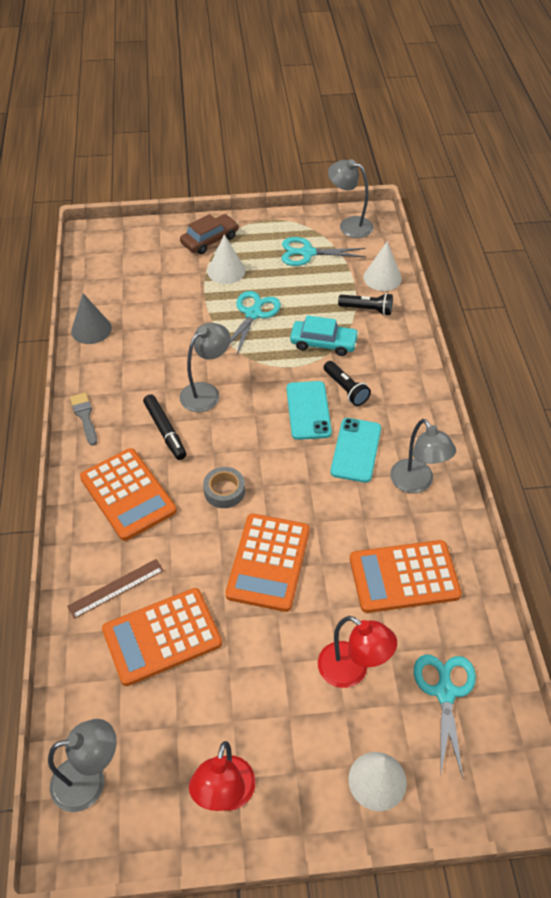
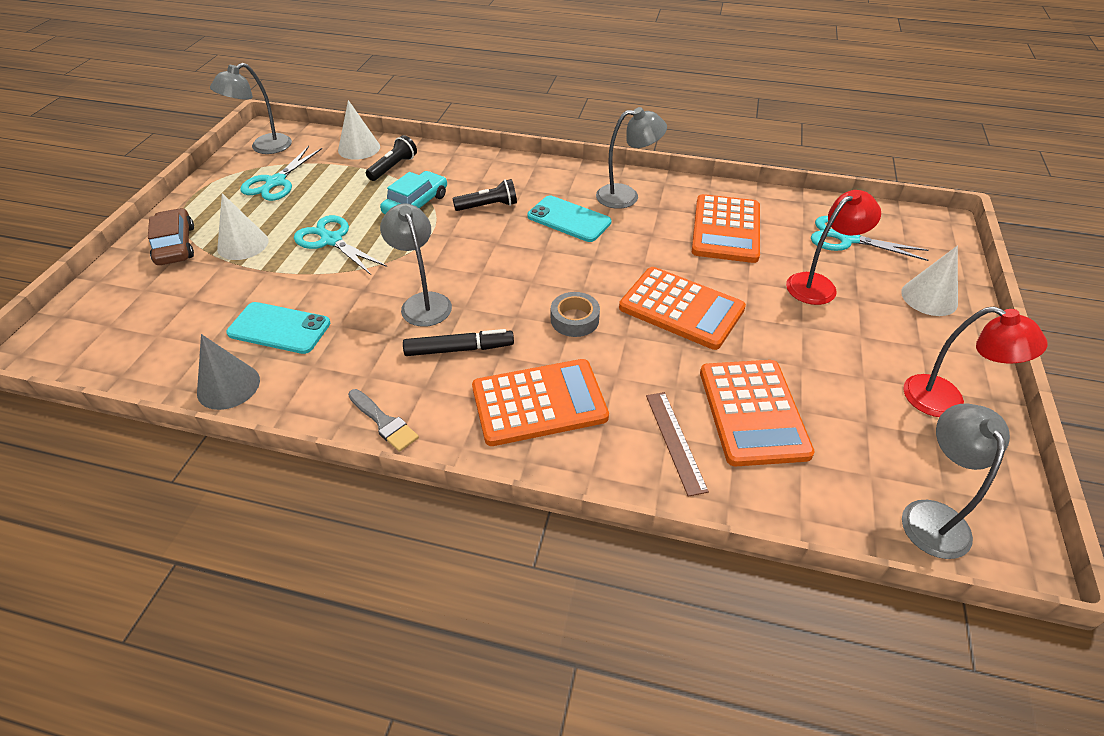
camera: 70 degrees left, 5 degrees down
grey brush [70,392,97,446] -> grey brush turned 135 degrees counterclockwise [348,389,419,452]
turquoise phone [287,381,332,440] -> turquoise phone moved to [226,302,331,354]

